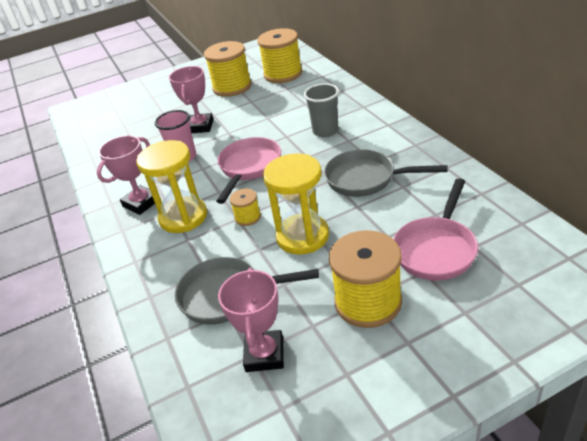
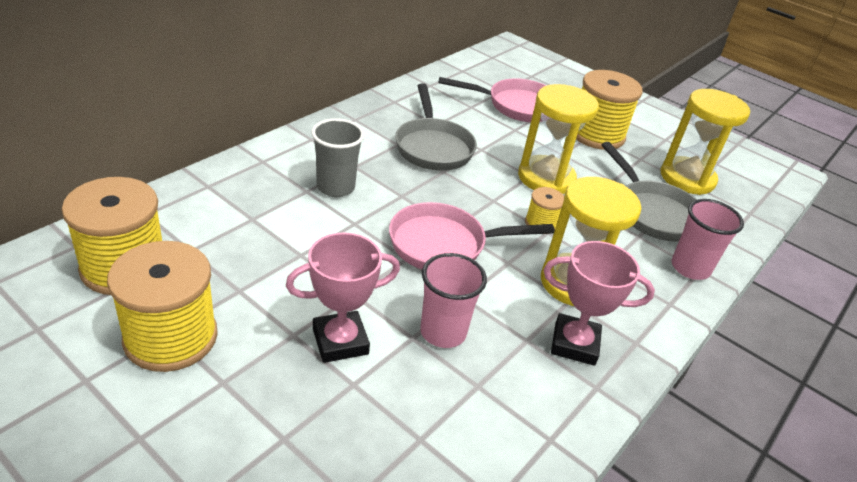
camera: 125 degrees left, 0 degrees up
pink trophy [218,268,284,372] -> yellow hourglass [661,89,750,195]
none -> pink cup [672,199,744,280]

